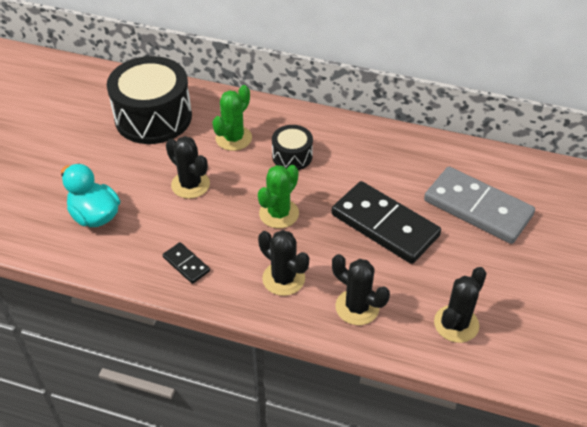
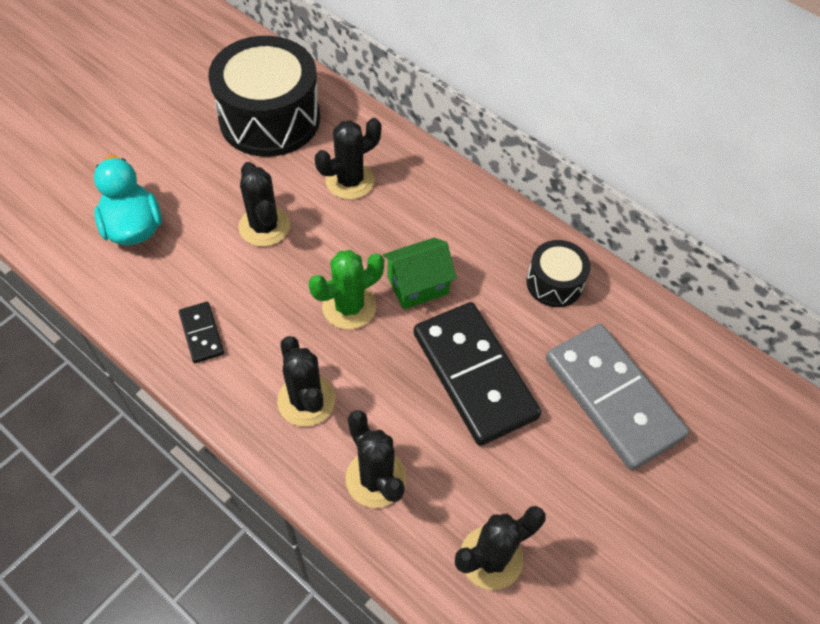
camera: 20 degrees right, 10 degrees up
green cactus [212,85,252,151] -> black cactus [315,118,381,200]
black drum [272,125,313,170] -> black drum moved to [526,240,590,307]
none -> green house [383,238,457,309]

